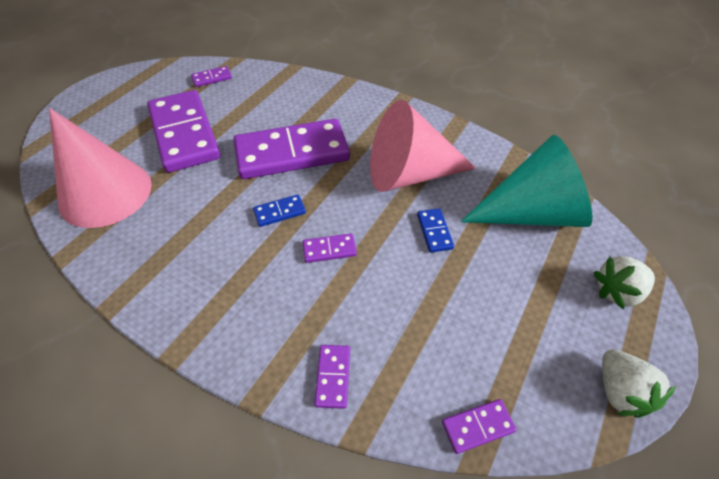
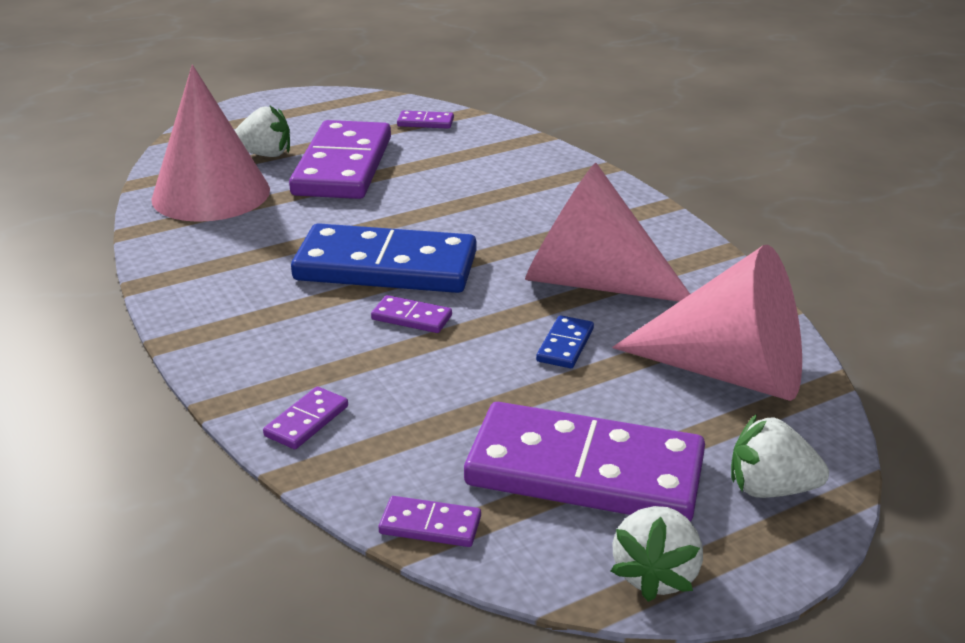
camera: 30 degrees right, 20 degrees down
purple domino [234,119,350,179] -> purple domino moved to [464,402,705,522]
blue domino [253,194,306,227] -> blue domino [291,223,477,293], size x2.50
turquoise cone [461,135,592,227] -> pink cone [612,245,802,401]
none -> white strawberry [235,106,290,157]

